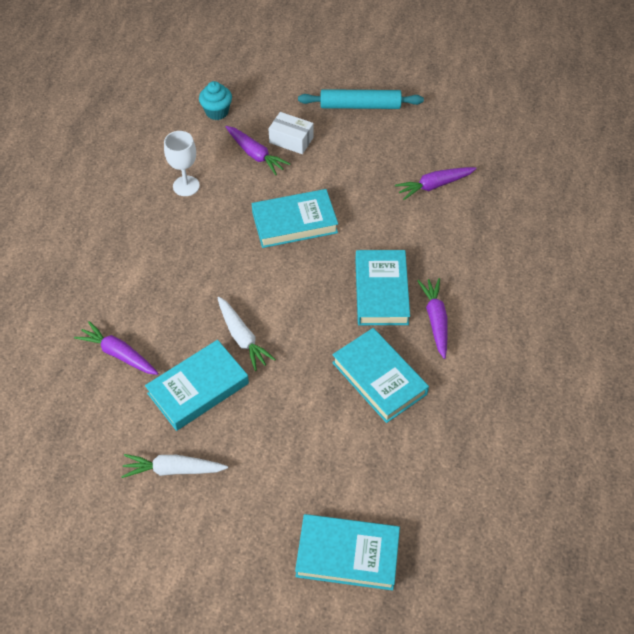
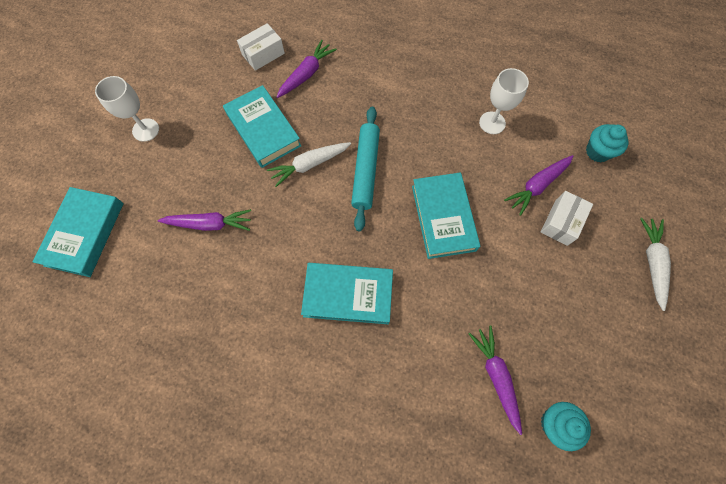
camera: 95 degrees right, 15 degrees up
white carrot [121,454,228,478] -> white carrot moved to [640,218,671,311]
turquoise rolling pin [298,89,424,109] -> turquoise rolling pin moved to [351,107,380,231]
turquoise book [332,328,429,423] -> none
purple carrot [418,278,448,359] -> purple carrot moved to [158,209,251,231]
none -> white goblet [95,76,159,142]
none -> white box [237,23,285,71]
none -> turquoise cupcake [541,402,591,451]

